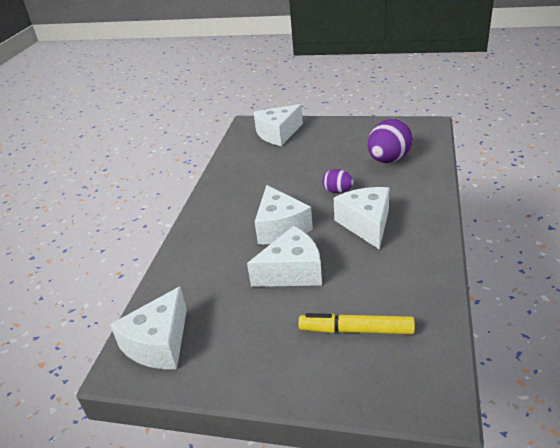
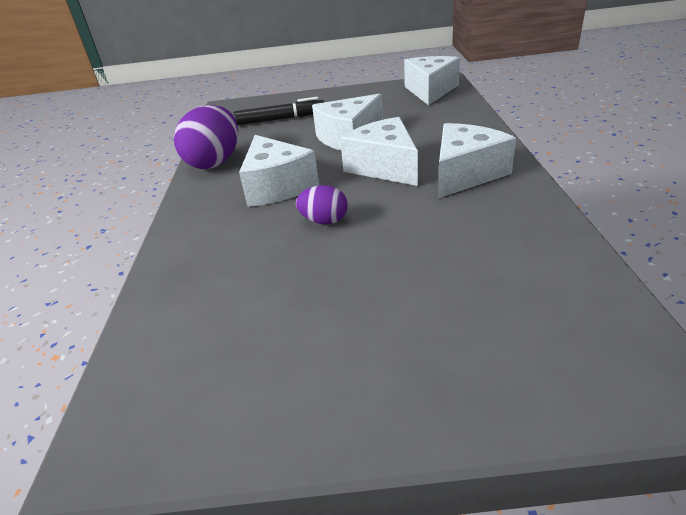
camera: 165 degrees right, 0 degrees up
white cheese [254,104,303,146] -> white cheese moved to [438,123,516,198]
yellow marker [298,313,415,334] -> black marker [233,97,325,125]
purple egg [367,119,413,163] -> purple egg moved to [174,105,238,169]

